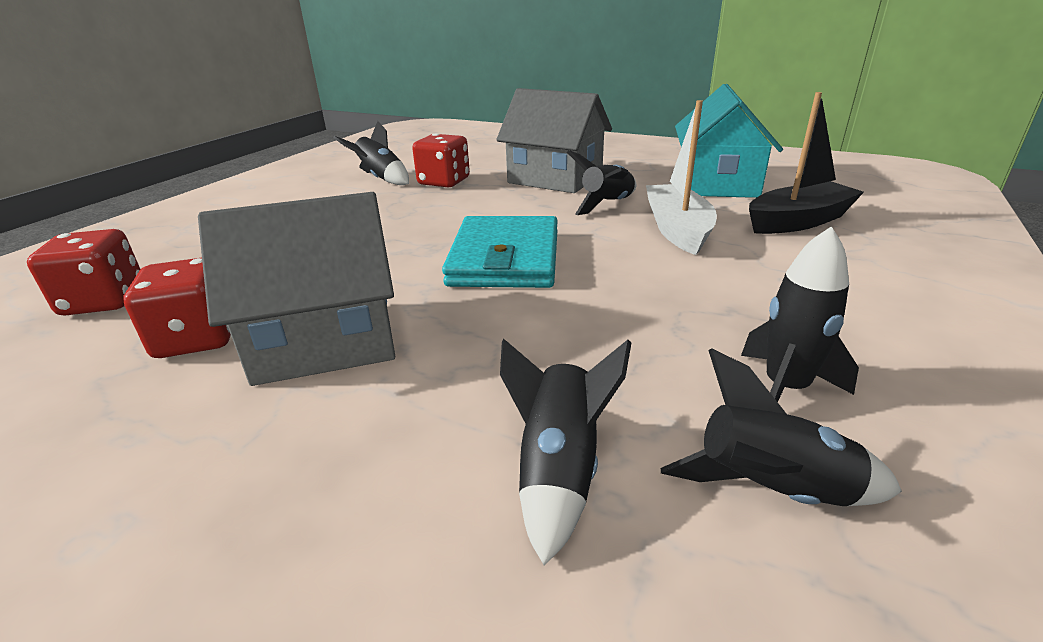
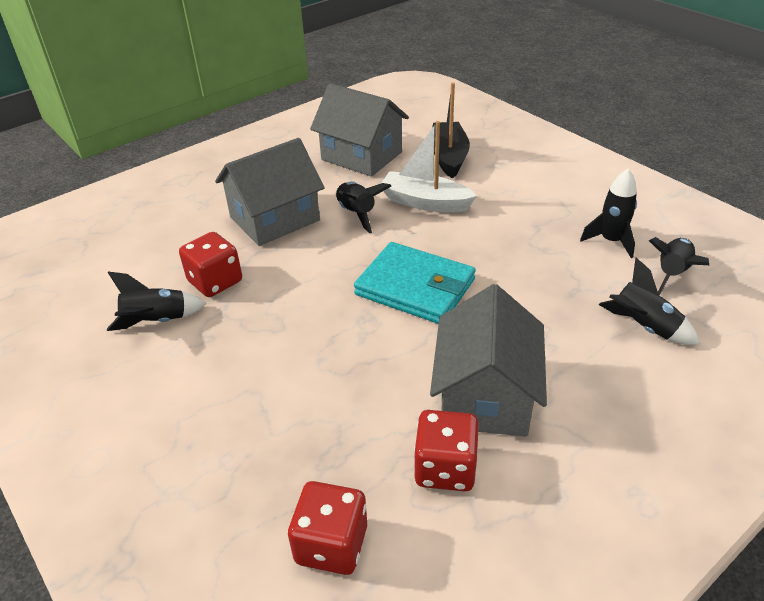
camera: 65 degrees left, 10 degrees up
turquoise house [675,84,783,198] -> grey house [310,83,409,177]

